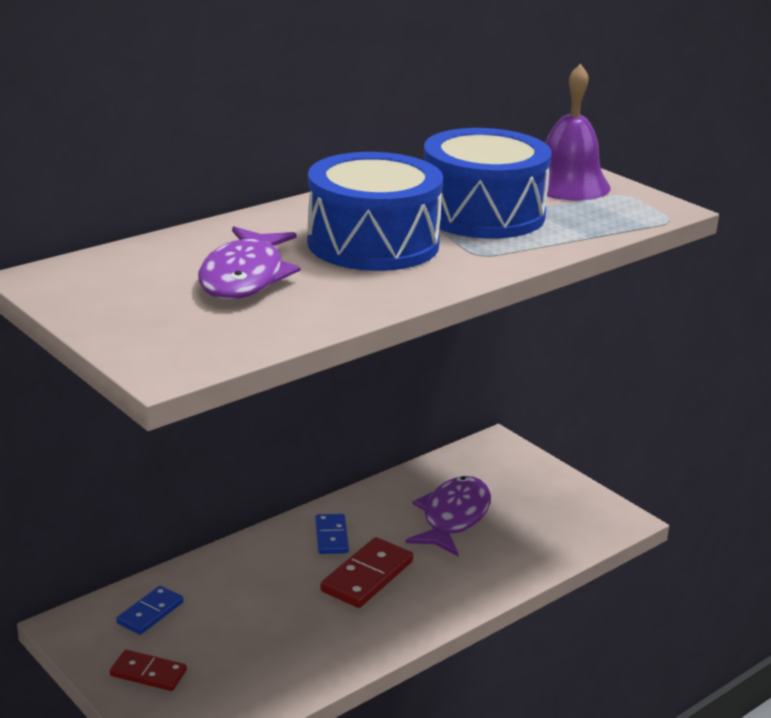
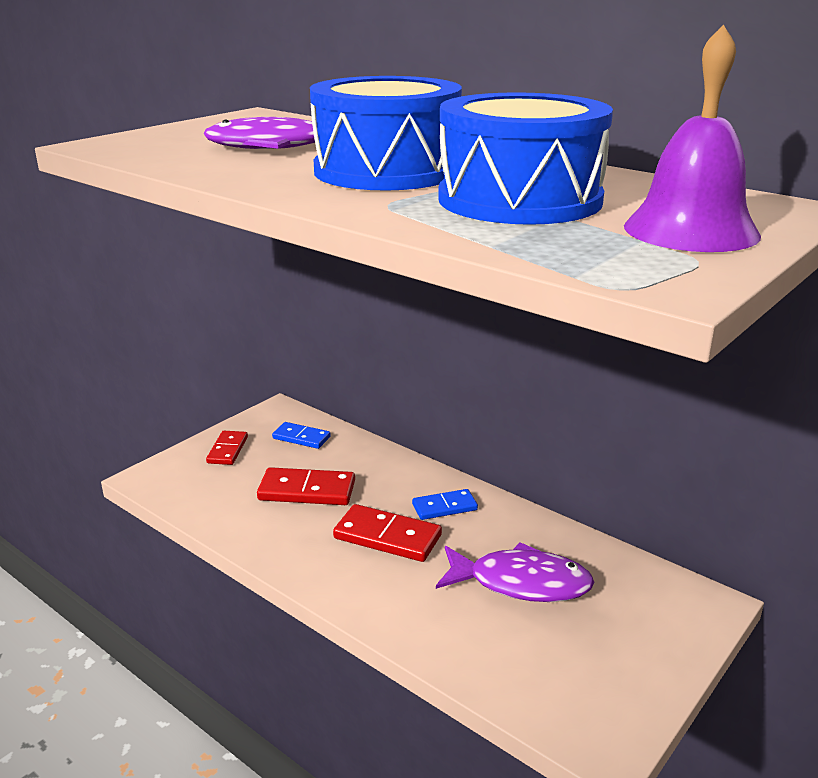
camera: 80 degrees right, 0 degrees up
none -> red domino [257,467,355,505]

